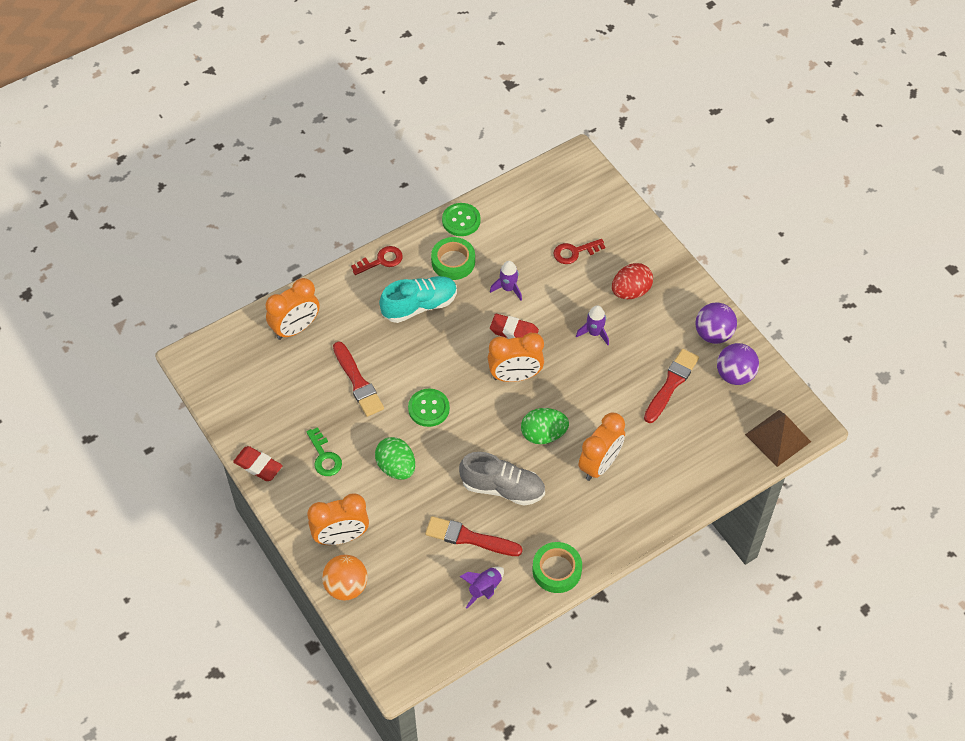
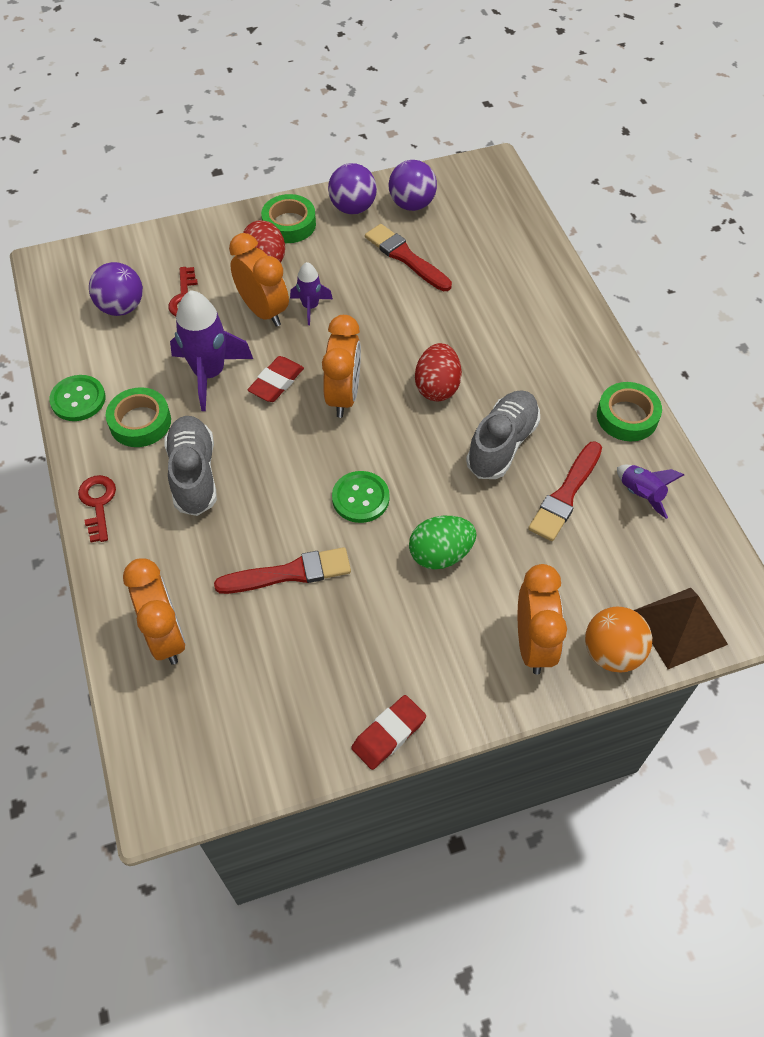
camera: 75 degrees left, 0 degrees up
green key [306,427,342,476] -> none
turquoise shoe [379,276,457,323] -> grey shoe [164,416,217,516]
purple rocket [490,261,522,300] -> purple rocket [170,290,253,411], size x1.84
green egg [521,408,569,444] -> red egg [415,343,462,401]
orange clock [578,413,625,481] -> orange clock moved to [229,233,289,327]
brown pyramid [745,410,811,467] -> brown pyramid moved to [634,588,728,669]
none -> purple ball [89,262,143,316]
none -> green tape [261,194,316,243]

